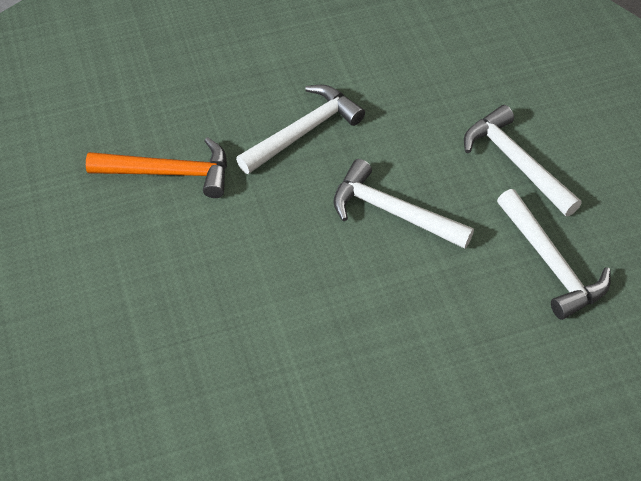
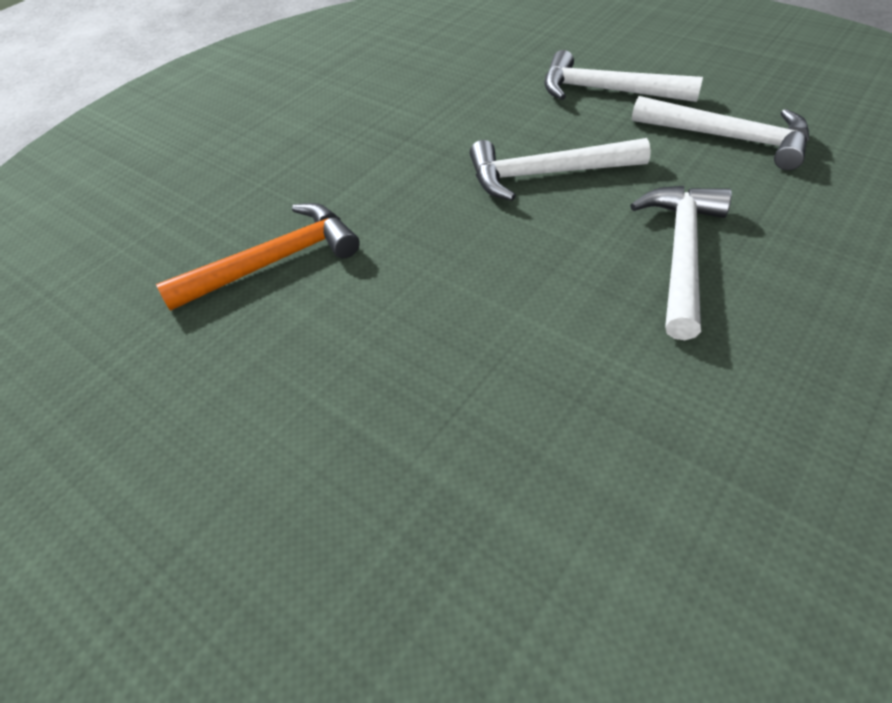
camera: 30 degrees left, 5 degrees down
white hammer [236,85,365,174] -> white hammer moved to [630,186,732,340]

